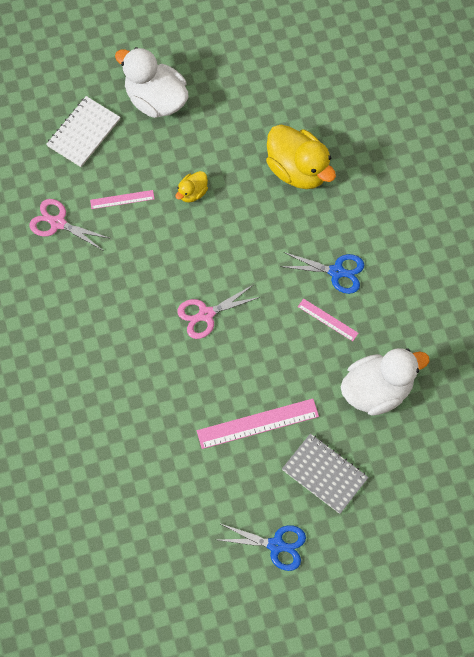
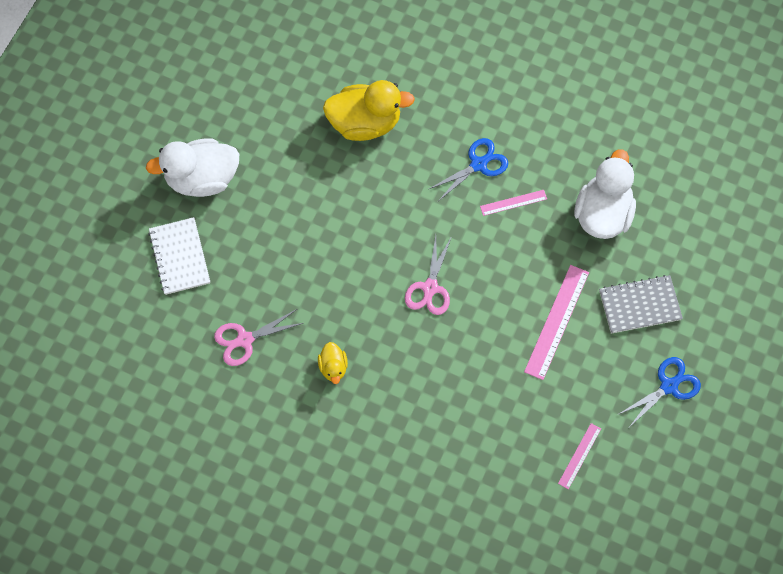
camera: 50 degrees left, 0 degrees up
pink ruler [90,190,154,209] -> pink ruler moved to [558,423,601,489]
yellow duck [175,171,208,203] -> yellow duck moved to [318,342,348,384]

